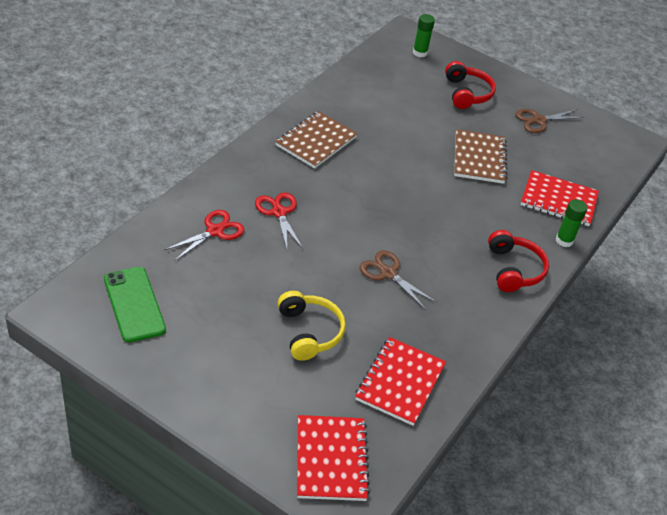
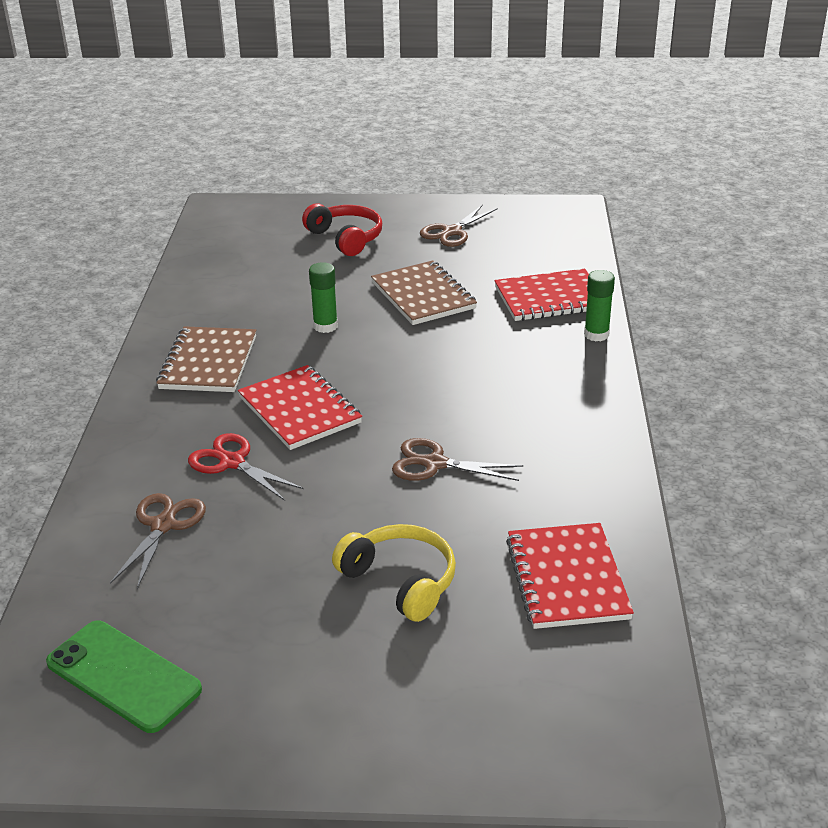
camera: 25 degrees left, 10 degrees down
red scissors [165,210,245,261] -> brown scissors [110,493,206,589]
red notebook [297,415,370,501] -> red notebook moved to [238,365,362,450]
green glue stick [413,14,435,57] -> green glue stick moved to [309,262,338,333]
red headphones [488,230,549,292] -> none

